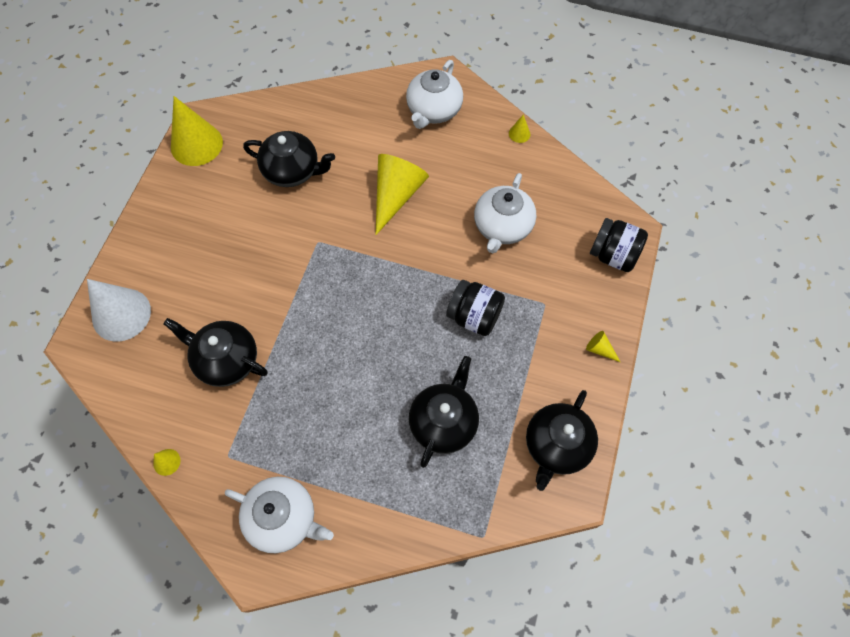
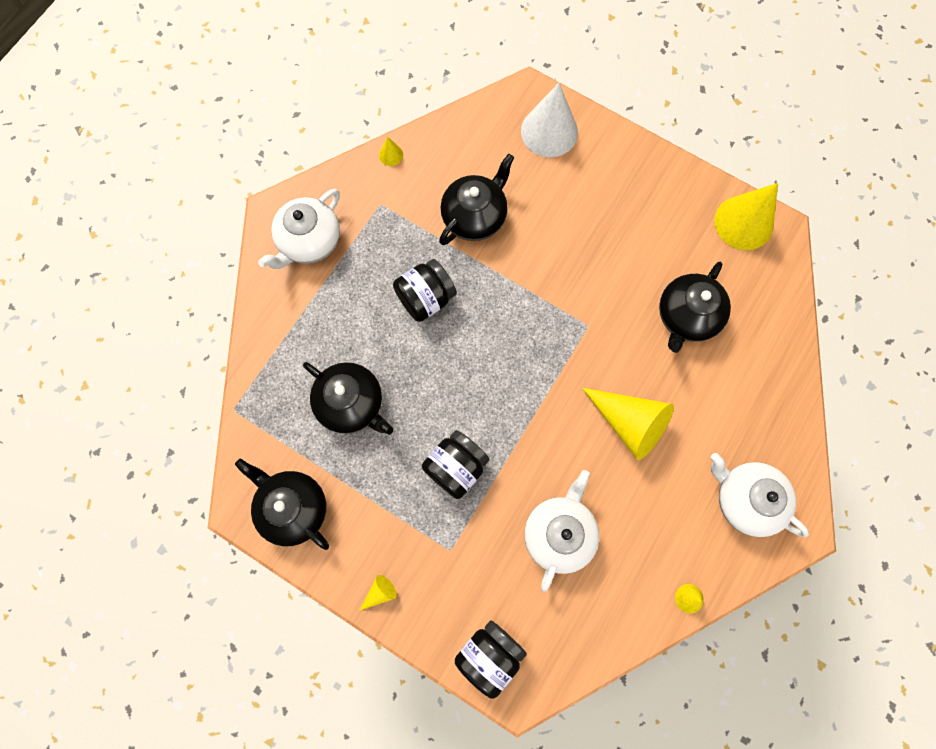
camera: 105 degrees right, 10 degrees up
white teapot [474,173,536,253] -> white teapot turned 75 degrees clockwise [524,470,599,592]
none -> black jar [393,259,457,322]

